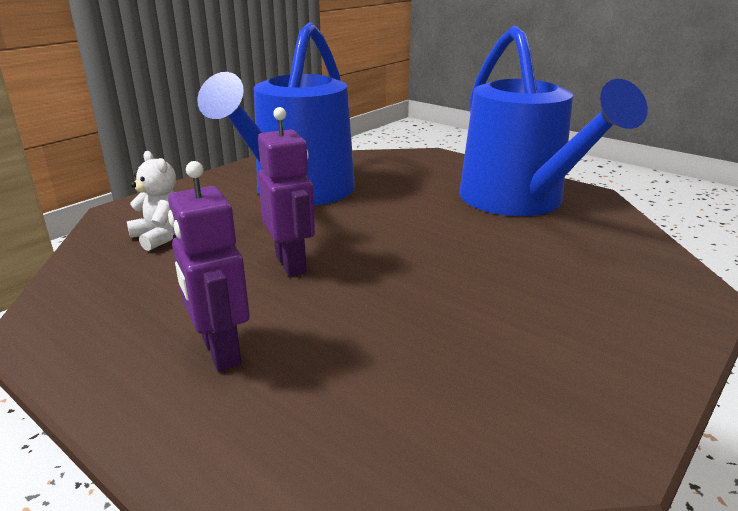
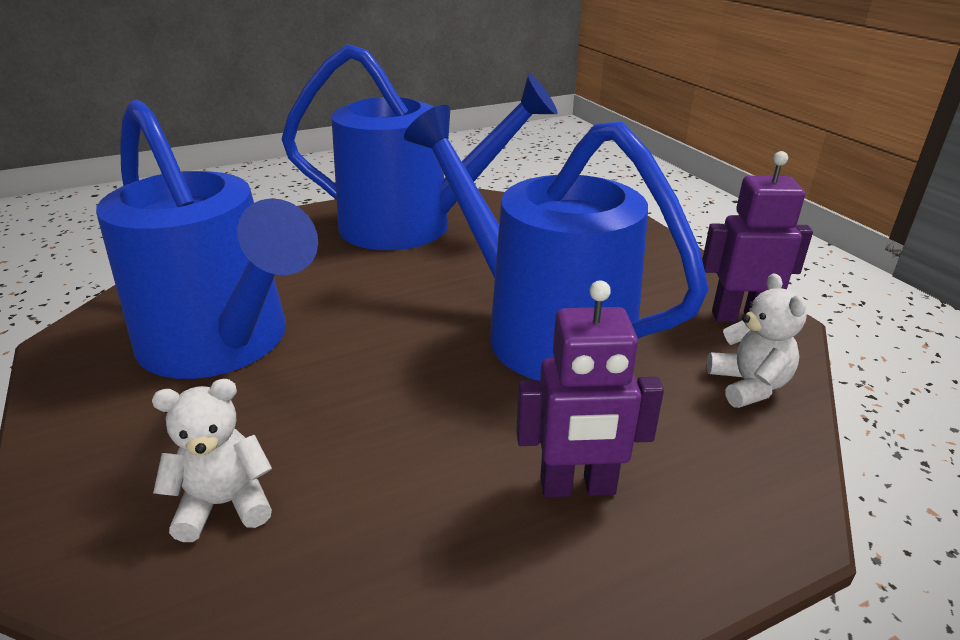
camera: 65 degrees left, 5 degrees up
purple robot [258,107,315,276] -> purple robot moved to [702,151,813,322]
none -> blue watering can [404,105,709,381]
none -> white teddy bear [707,273,807,408]

